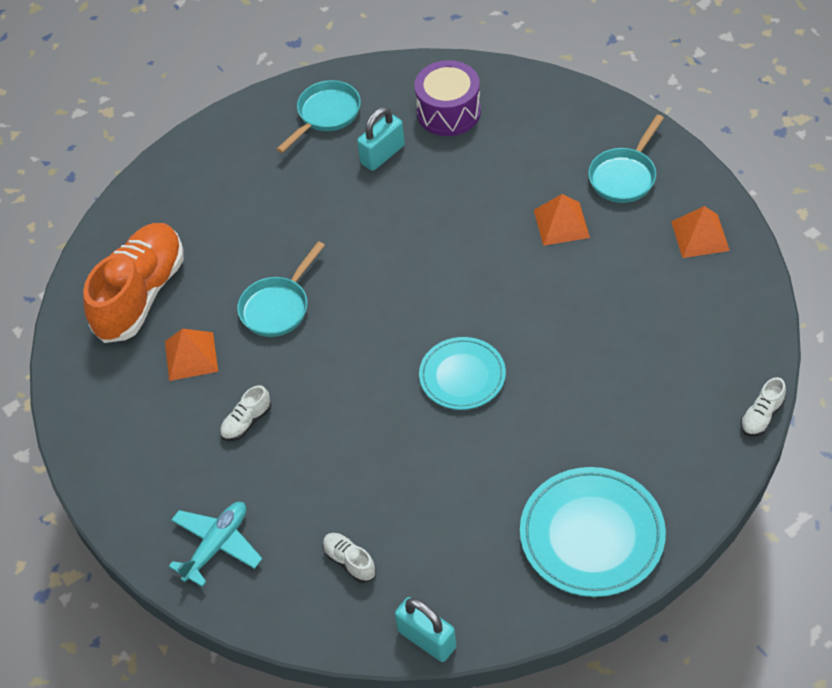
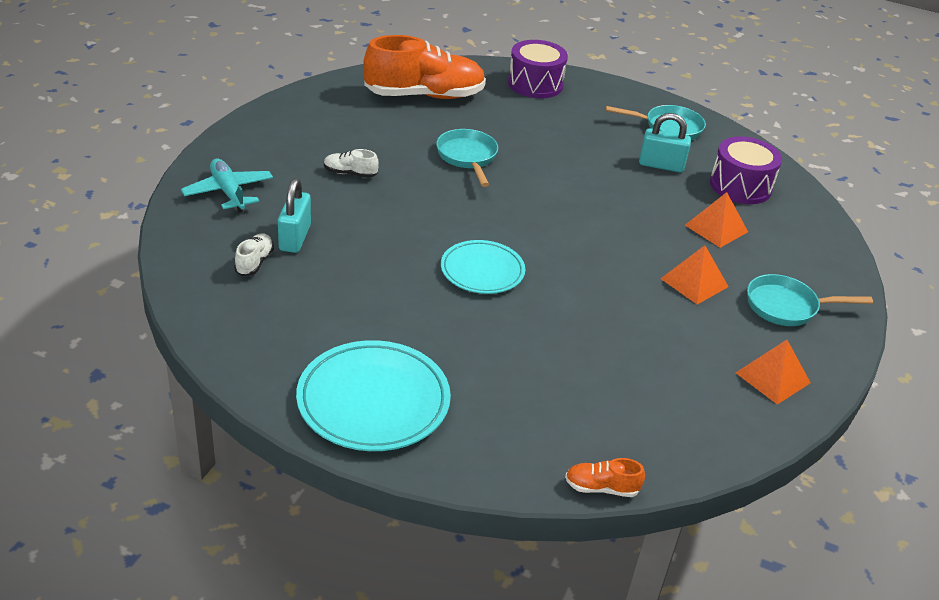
camera: 50 degrees right, 15 degrees down
orange pyramid [165,329,218,381] -> orange pyramid moved to [685,192,748,248]
turquoise plane [169,502,262,587] -> turquoise plane turned 120 degrees counterclockwise [181,159,273,213]
turquoise pan [237,241,325,337] -> turquoise pan turned 75 degrees clockwise [436,129,498,187]
turquoise padlock [395,597,456,662] -> turquoise padlock moved to [278,178,311,253]
white shoe [741,377,786,436] -> orange shoe [565,458,645,497]
none -> purple drum [508,40,568,98]

